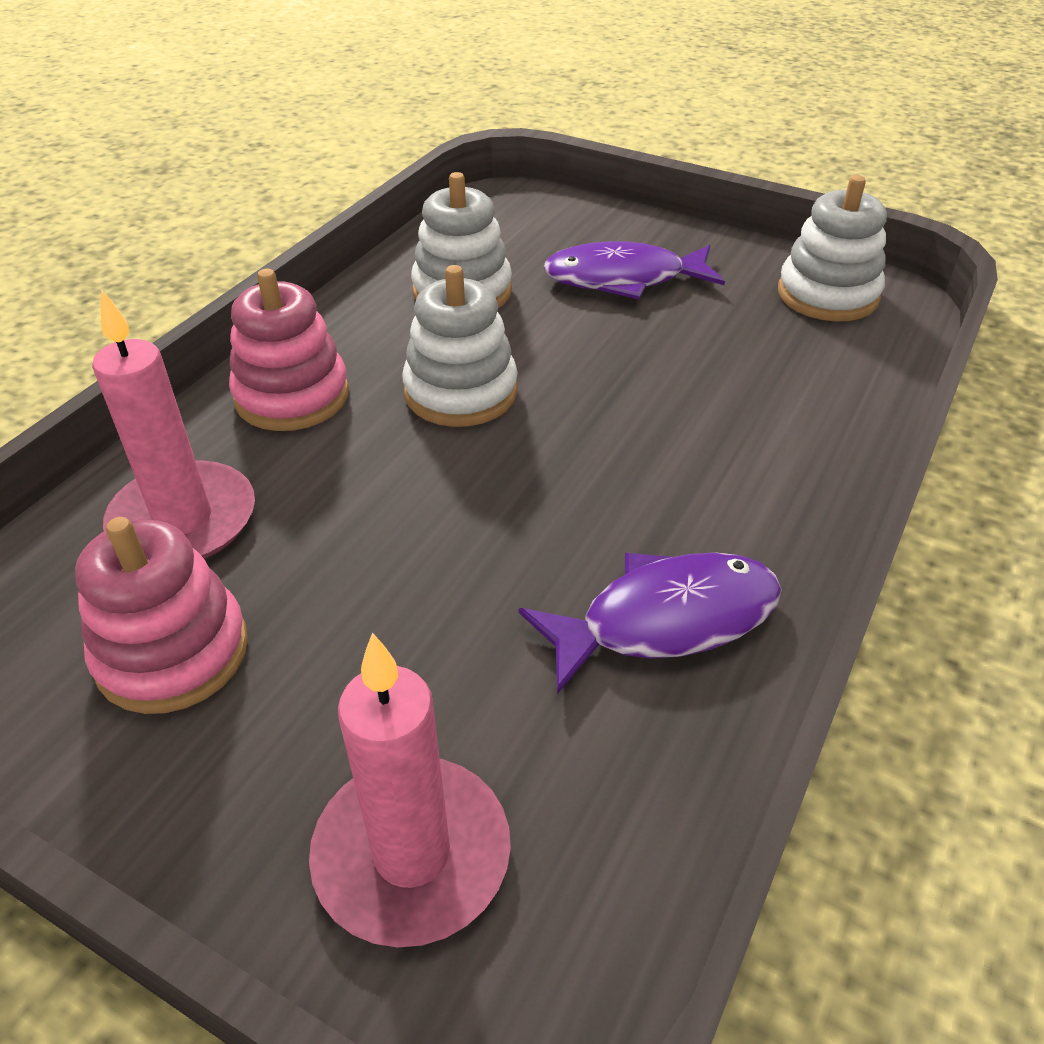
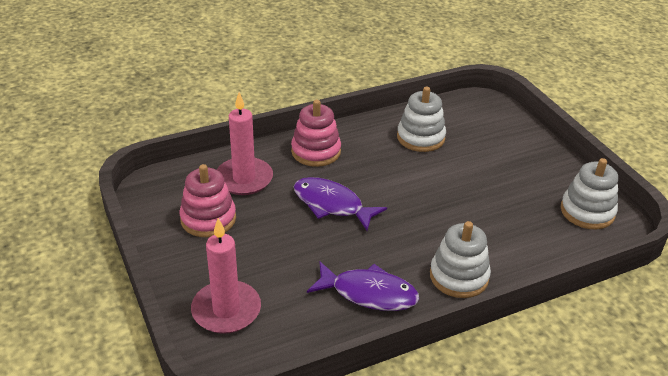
camera: 35 degrees right, 5 degrees down
white stacking toy [402,265,518,427] -> white stacking toy moved to [430,221,491,298]
purple fish [543,241,725,300] -> purple fish moved to [293,177,387,231]

